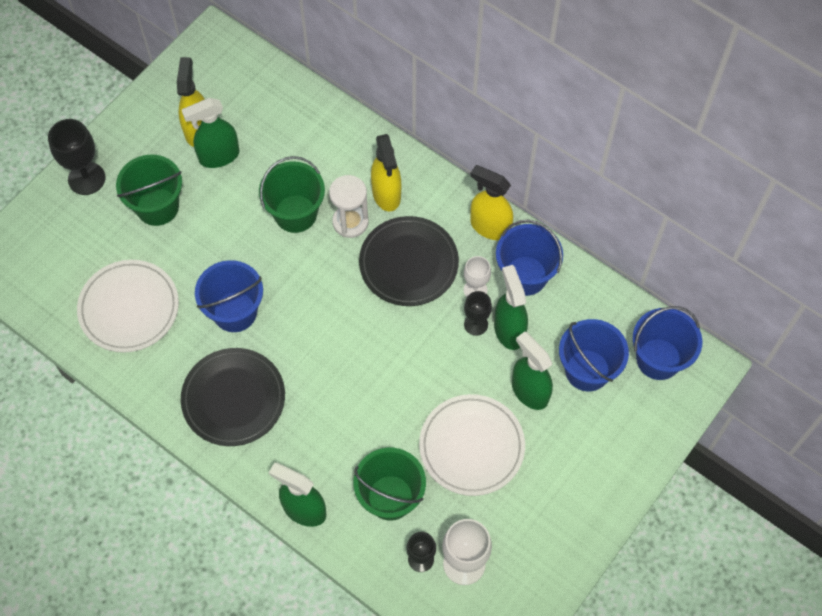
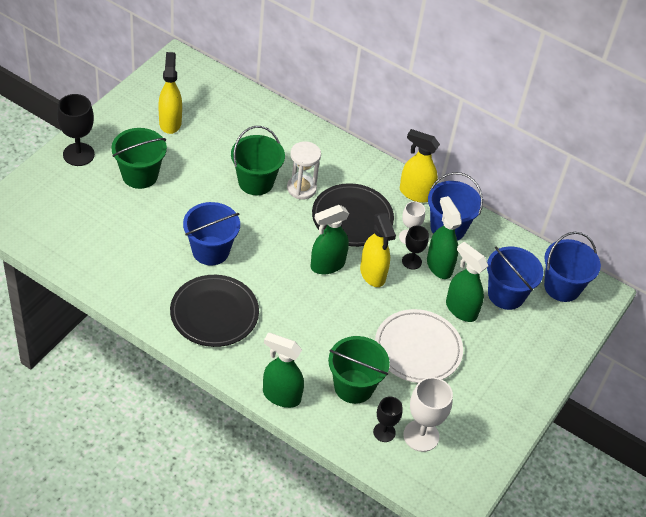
camera: 10 degrees left, 15 degrees down
white plate [77,260,179,353] -> none
green spray bottle [182,98,239,168] -> green spray bottle moved to [311,205,349,274]
yellow spray bottle [371,134,401,211] -> yellow spray bottle moved to [360,213,396,287]

